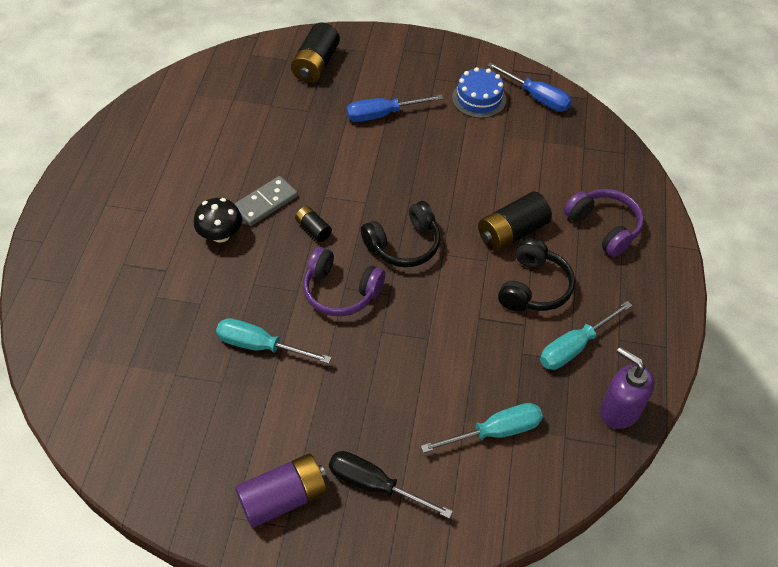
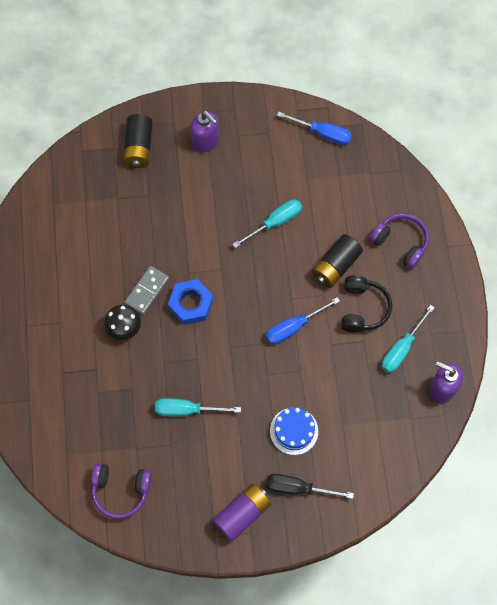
camera: 15 degrees left, 15 degrees up
black battery [295,206,332,242] -> blue nut [168,279,213,325]
purple headphones [303,247,385,316] -> purple headphones moved to [91,463,152,519]
blue screwdriver [347,94,443,122] -> blue screwdriver moved to [266,297,340,345]
black headphones [361,201,441,267] -> none
turquoise screwdriver [421,403,543,453] -> turquoise screwdriver moved to [232,199,302,248]
blue cake [452,67,506,118] -> blue cake moved to [270,407,318,455]
none -> purple soap dispenser [190,111,219,152]

